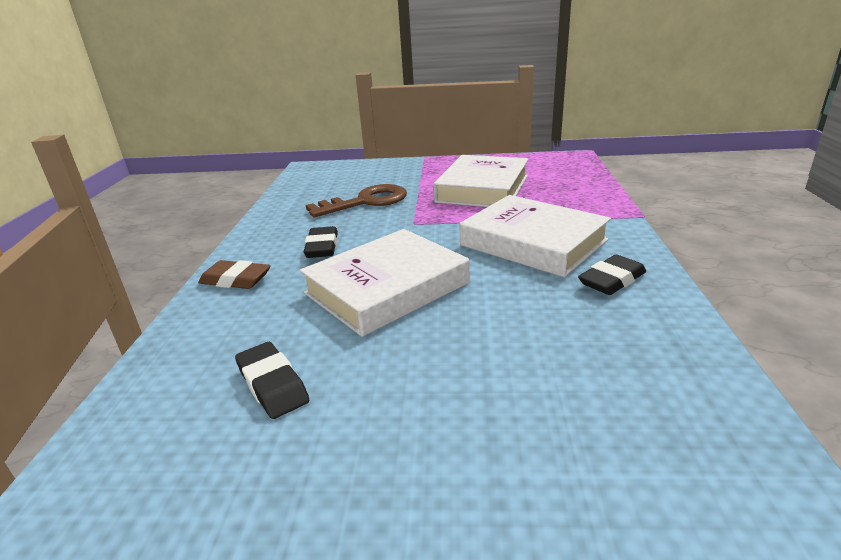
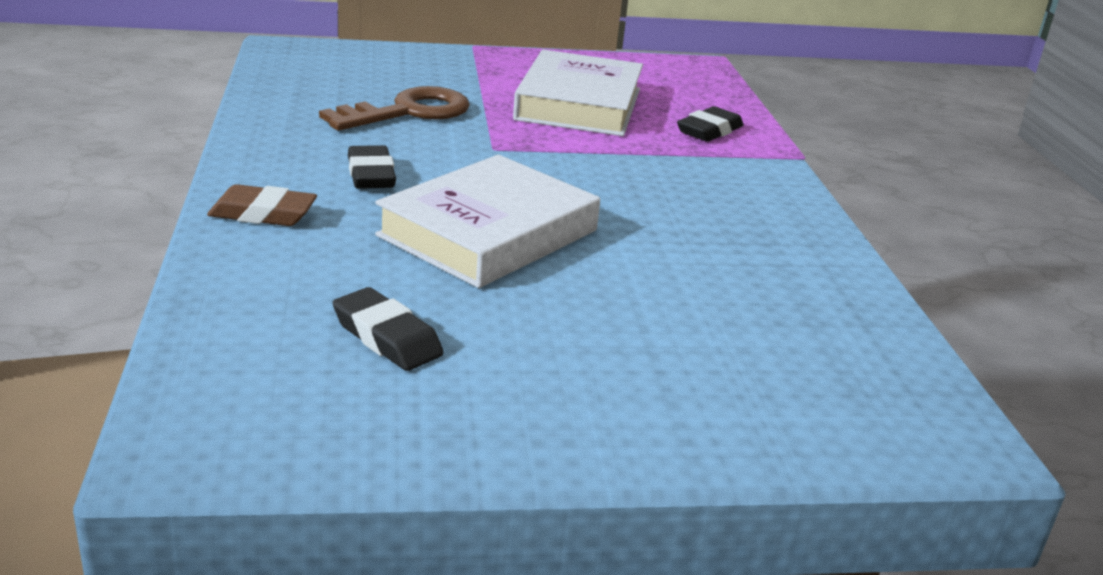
camera: 15 degrees left, 0 degrees up
white book [460,195,611,277] -> none
black eraser [578,255,646,295] -> black eraser moved to [677,106,743,142]

